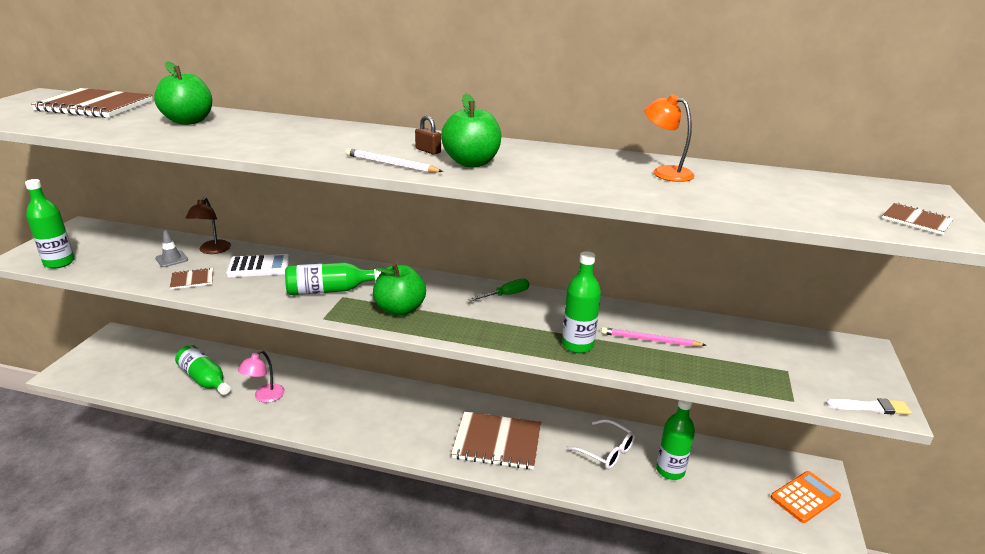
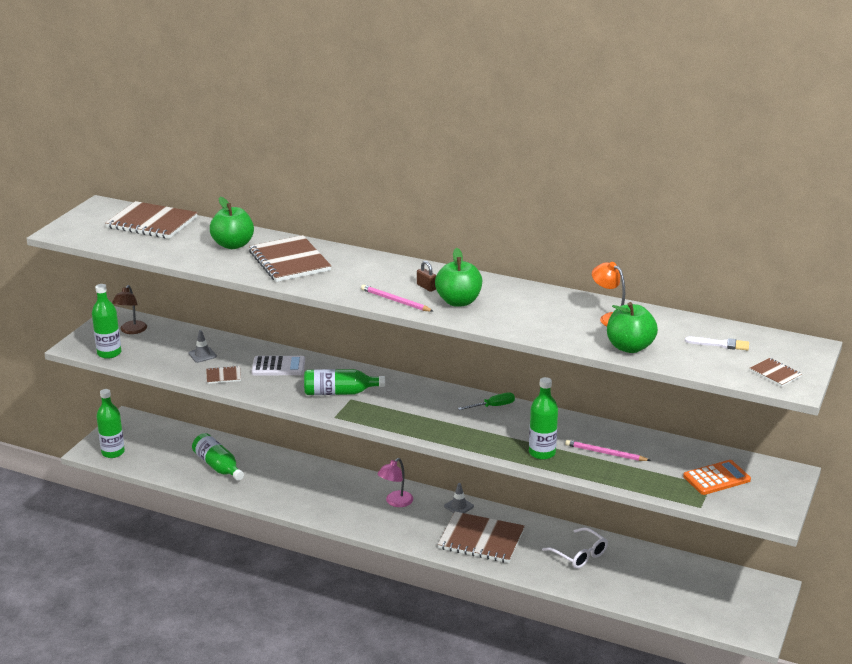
camera: 10 degrees right, 0 degrees up
brown lamp [186,197,231,254] -> brown lamp moved to [112,285,147,334]
pink lamp [238,351,285,403] -> pink lamp moved to [377,458,413,507]
white pencil [345,148,443,173] -> pink pencil [361,285,433,312]
green apple [373,263,426,316] -> green apple moved to [607,302,658,353]
green bottle [656,400,695,480] -> green bottle moved to [96,389,125,458]
orange calculator [771,471,841,523] -> orange calculator moved to [683,460,751,495]
white brush [826,398,912,415] -> white brush moved to [685,337,749,350]
none -> brown notebook [249,235,331,282]
none -> grey traffic cone [444,483,474,513]

